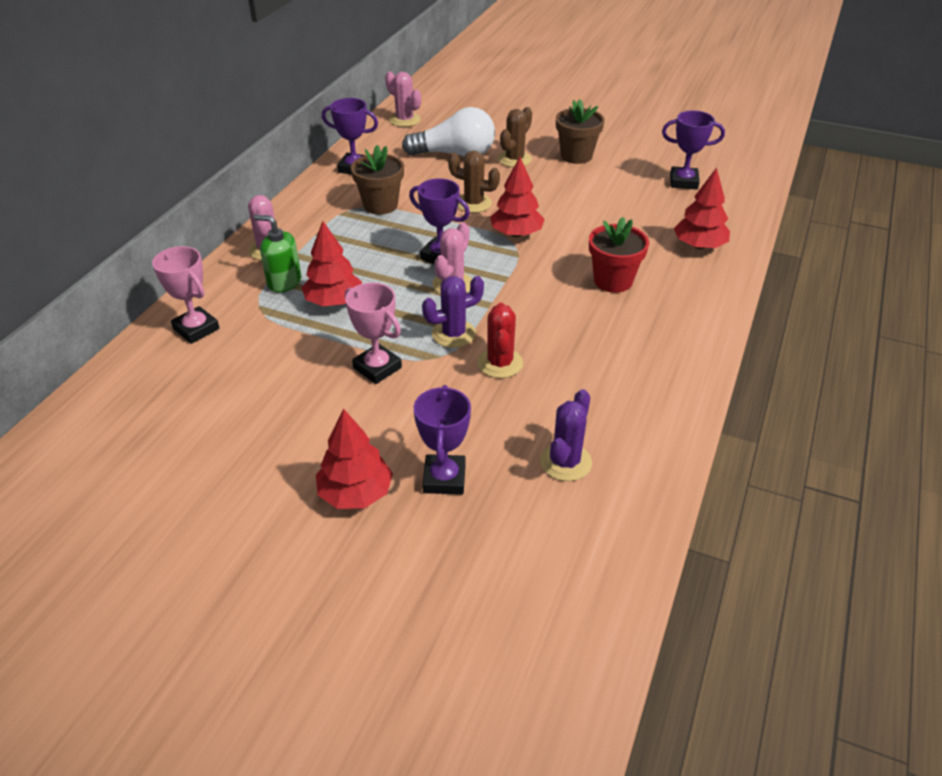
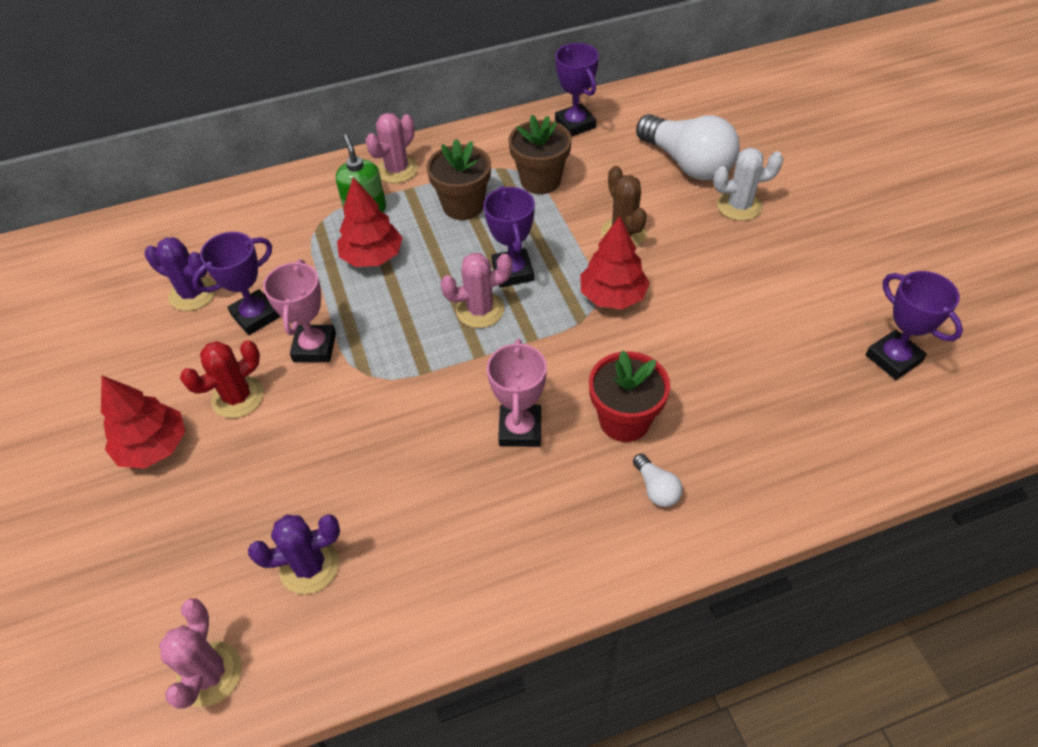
camera: 50 degrees right, 10 degrees up
pink trophy [152,246,220,344] -> pink trophy moved to [487,339,547,447]
pink cactus [385,72,421,127] -> pink cactus moved to [159,598,242,709]
purple trophy [414,385,471,495] -> purple trophy moved to [192,232,280,335]
purple cactus [422,276,484,348] -> purple cactus moved to [145,237,216,311]
red cactus [477,303,523,378] -> red cactus moved to [180,340,264,418]
brown cactus [498,107,532,167] -> white cactus [713,148,783,221]
brown flower pot [556,99,605,164] -> brown flower pot moved to [426,139,491,220]
red tree [674,168,730,249] -> none
none -> white light bulb [633,454,683,507]

